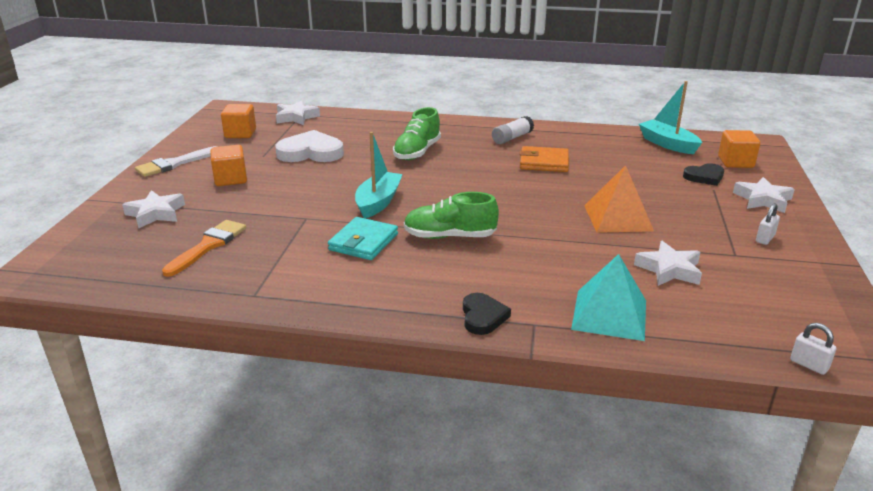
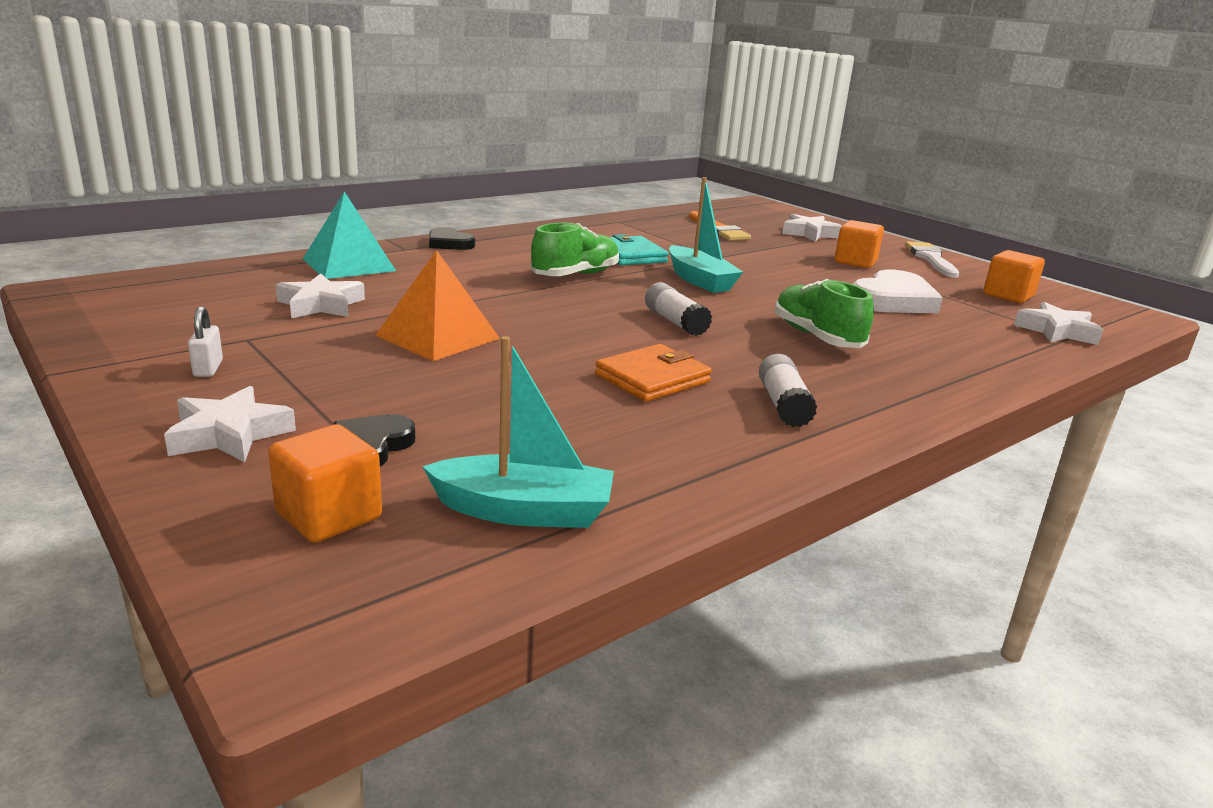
camera: 130 degrees right, 5 degrees down
white padlock [790,323,836,375] -> none
none -> white glue stick [645,282,712,336]

